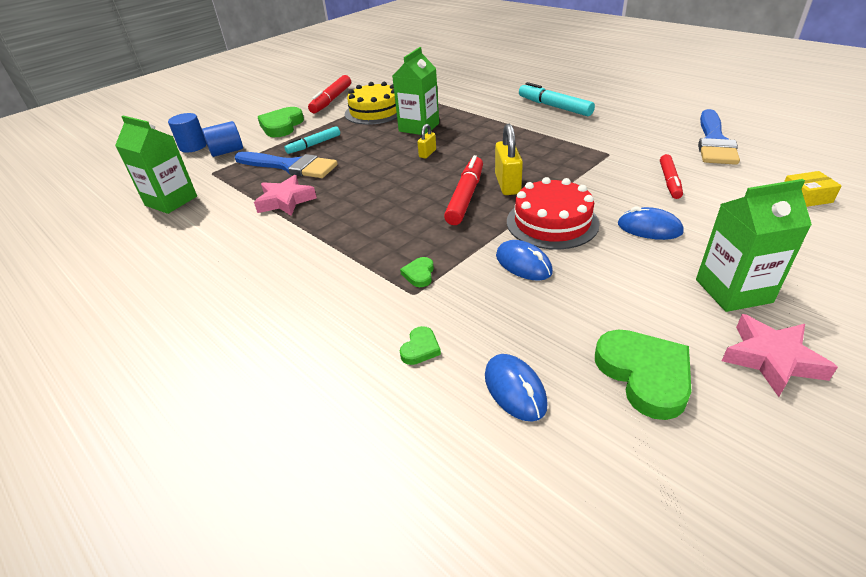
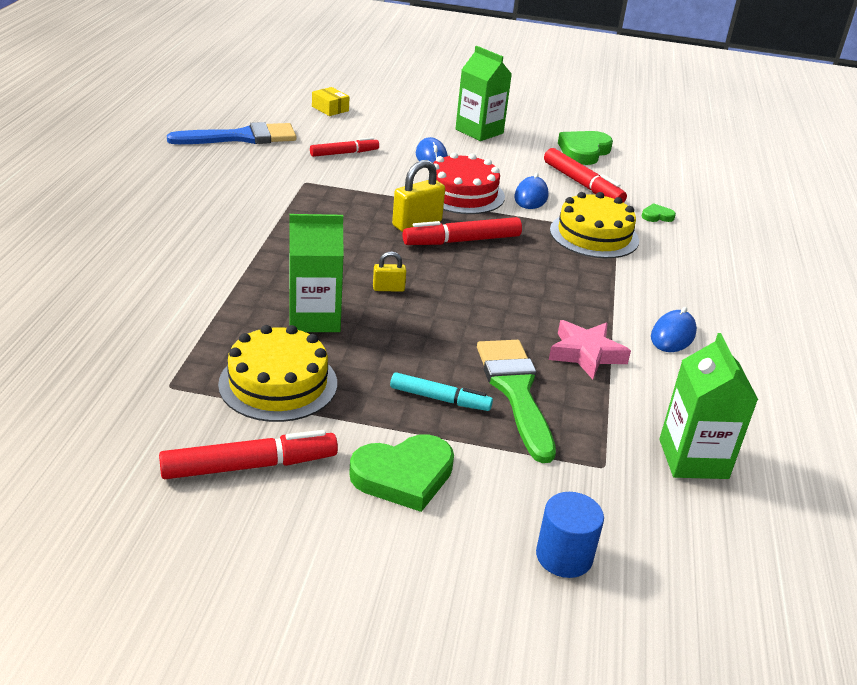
camera: 130 degrees left, 5 degrees down
blue cylinder [202,121,243,157] -> none
blue brush [235,152,338,178] -> green brush [477,340,556,463]
green heart [400,257,434,287] -> yellow cake [550,192,639,258]
blue mouse [485,354,548,422] -> blue mouse moved to [651,307,697,352]
turquoise marker [519,82,595,116] -> none
pink star [722,314,838,397] -> none
none -> red marker [544,148,627,203]

